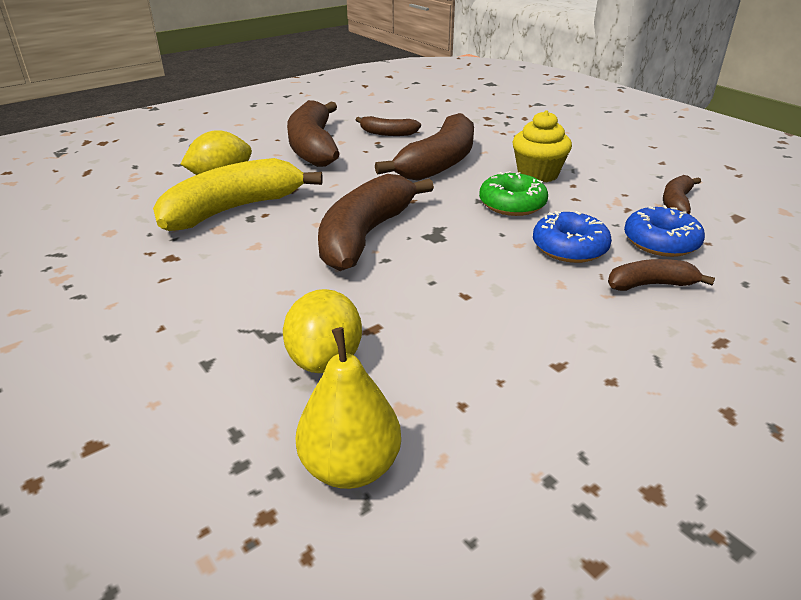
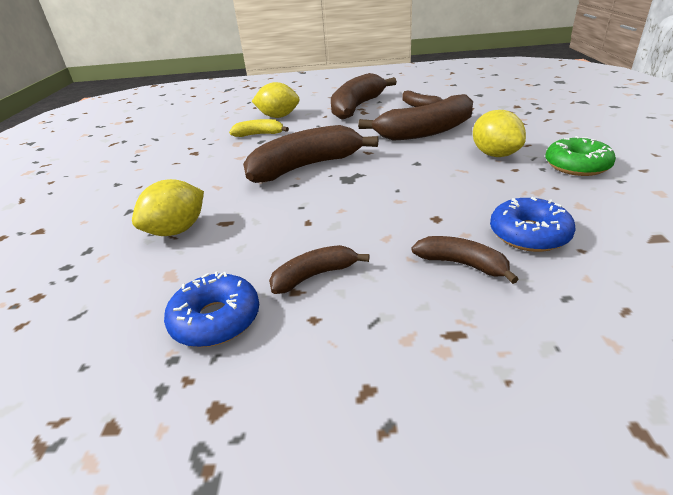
camera: 40 degrees right, 0 degrees up
yellow banana [153,158,323,231] -> yellow banana [229,119,289,137], size x0.50
yellow pear [296,327,401,489] -> none
green donut [479,171,548,216] -> green donut moved to [545,136,616,176]
yellow cupcake [512,110,572,182] -> yellow lemon [473,110,526,157]
blue donut [533,211,612,263] -> blue donut moved to [164,271,259,347]
brown banana [663,175,701,214] -> brown banana moved to [269,245,369,294]

